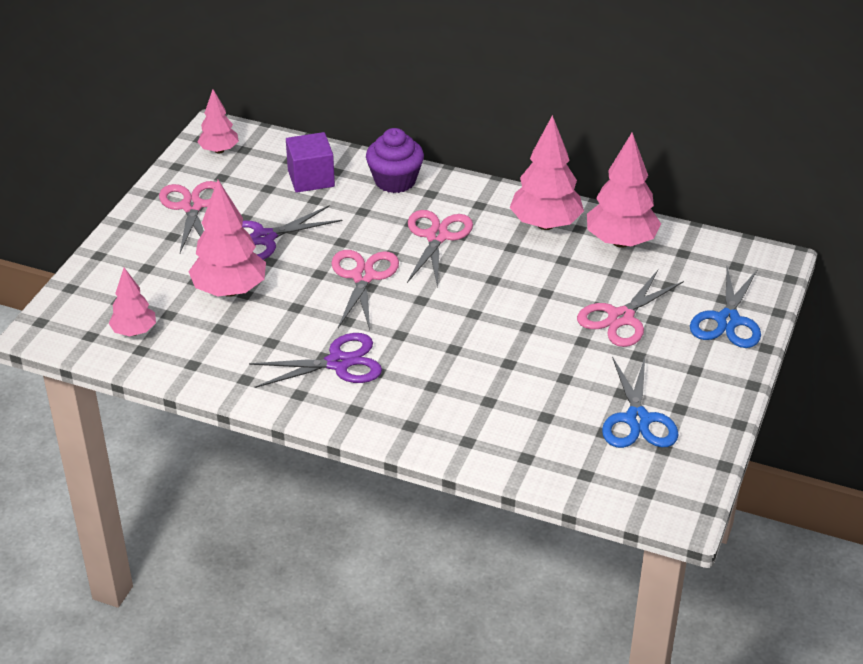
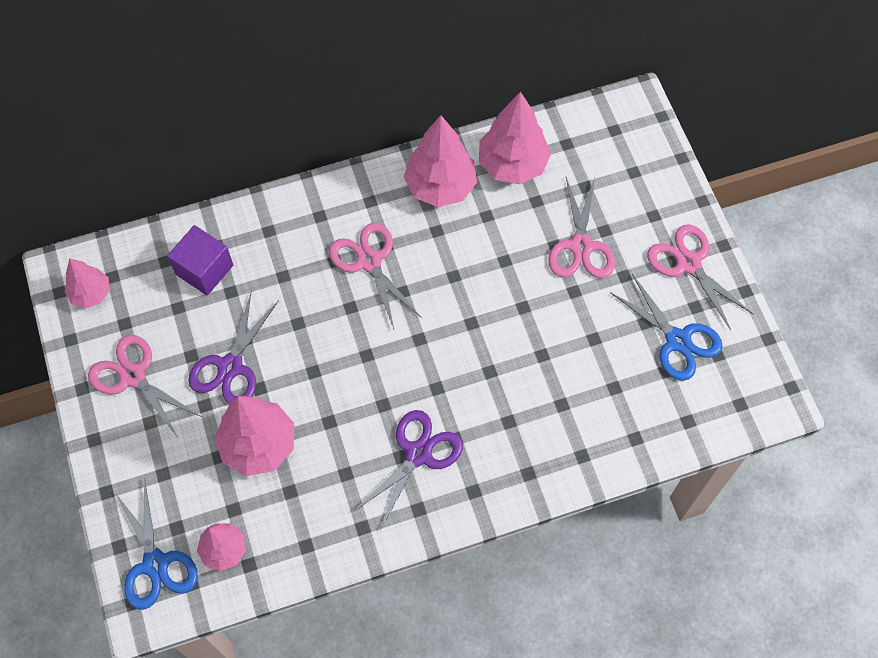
camera: 40 degrees left, 25 degrees up
pink scissors [331,250,399,330] -> pink scissors moved to [647,224,754,330]
purple cupcake [366,128,424,193] -> none
blue scissors [690,267,761,348] -> blue scissors moved to [114,478,198,610]

